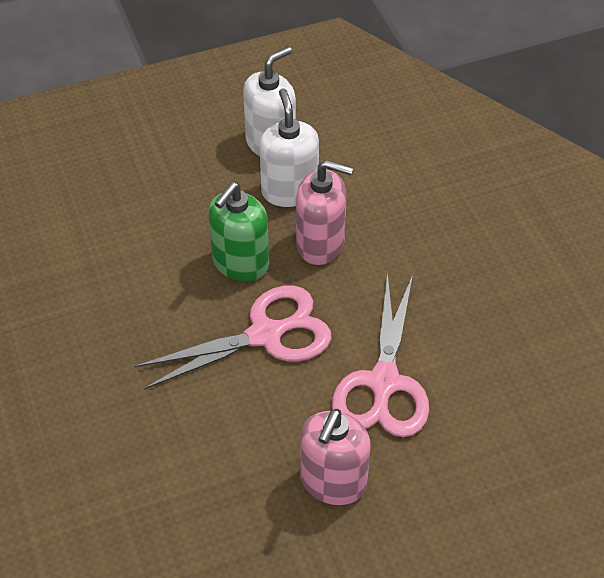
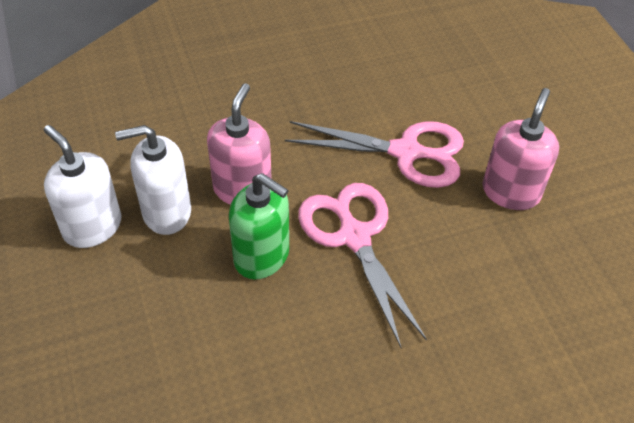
camera: 90 degrees left, 0 degrees up
pink soap dispenser [300,409,371,505] -> pink soap dispenser turned 90 degrees counterclockwise [483,88,559,210]

